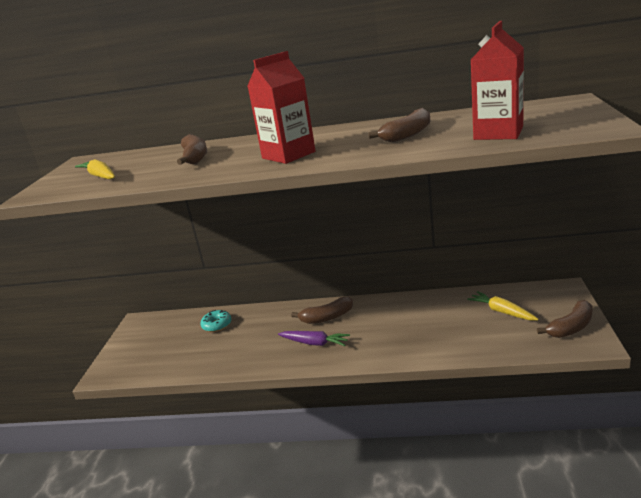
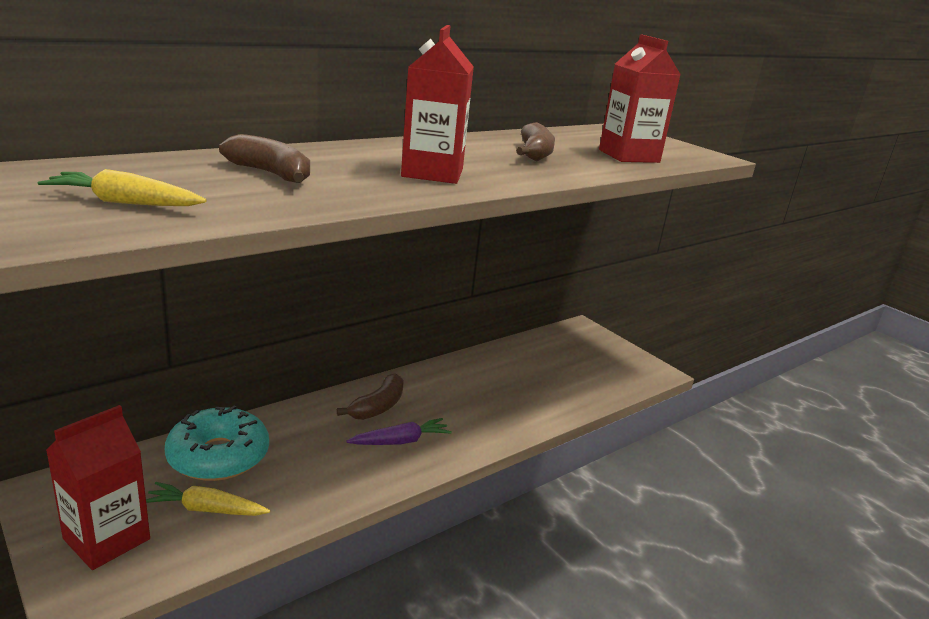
camera: 50 degrees left, 0 degrees up
turquoise donut [200,310,231,332] -> turquoise donut [165,405,269,481], size x1.92
yellow carrot [467,291,539,320] -> yellow carrot moved to [146,482,270,516]
brown banana [537,300,593,338] -> none
none -> red carton [46,405,150,570]

